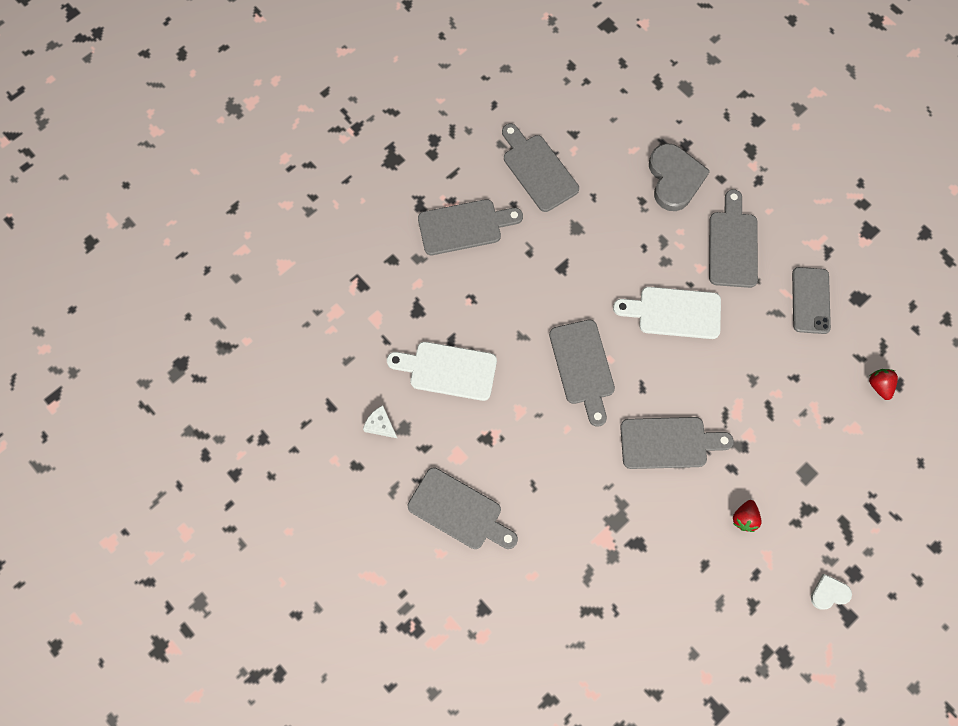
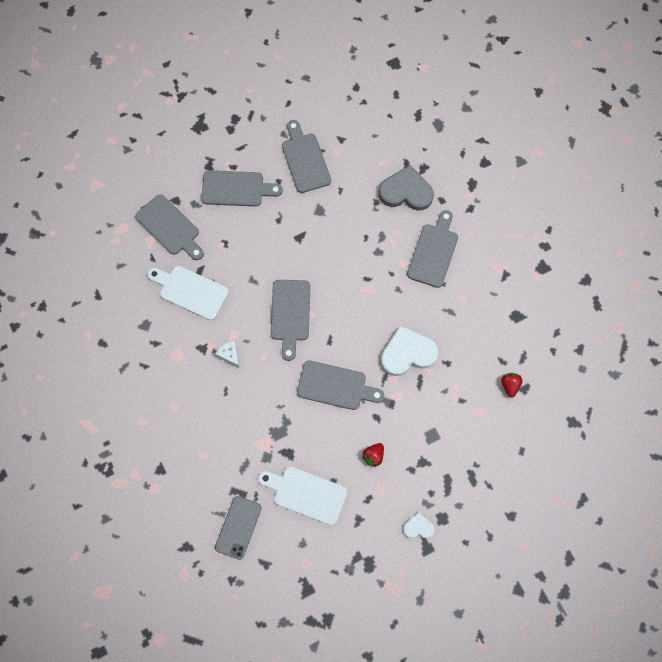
camera: 15 degrees right, 0 degrees up
white cheese [363,405,397,438] -> white cheese moved to [216,340,240,368]
grey cutting board [408,468,518,549] -> grey cutting board moved to [135,194,204,260]
white cutting board [613,287,721,339] -> white cutting board moved to [258,467,347,525]
grey heart [649,143,710,211] -> grey heart turned 90 degrees counterclockwise [379,165,434,211]
grey phone [792,267,831,334] -> grey phone moved to [215,496,262,560]
none -> white heart [381,326,439,376]

